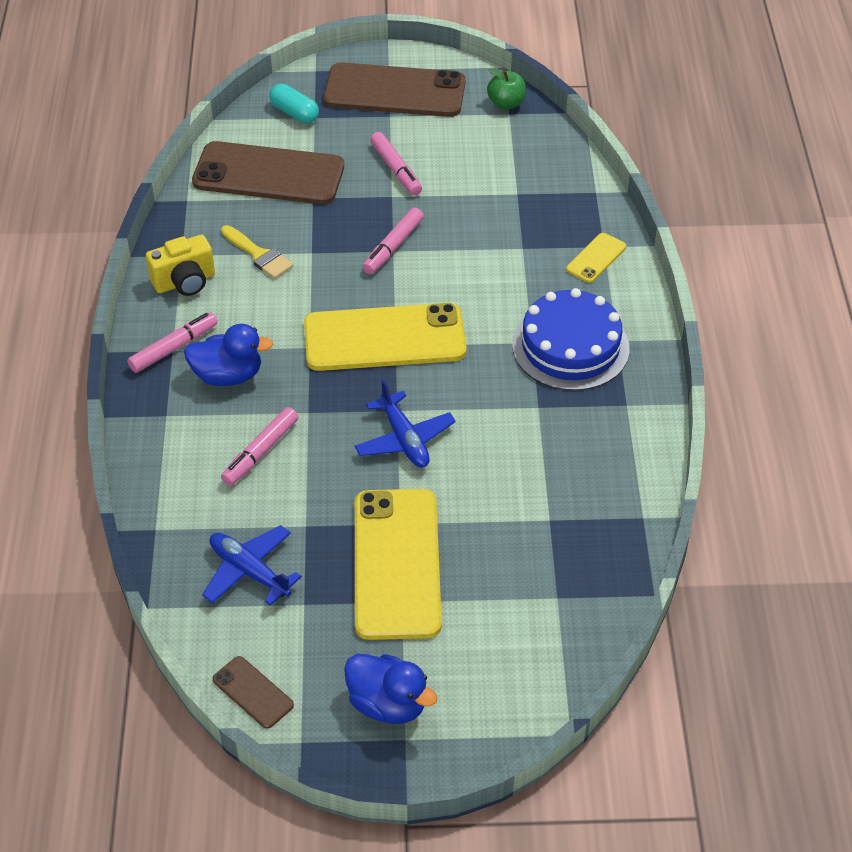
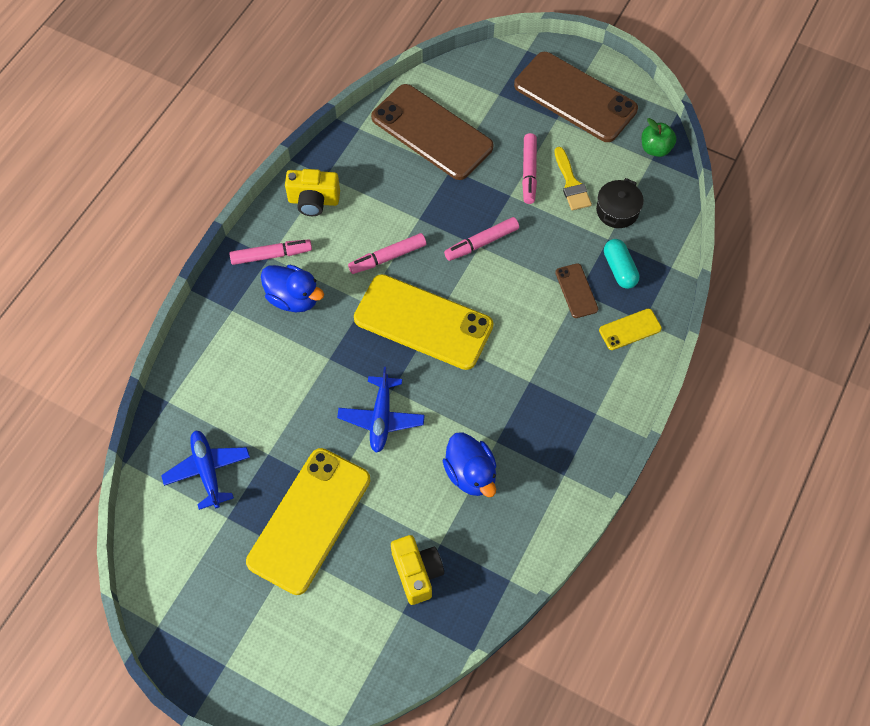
camera: 30 degrees right, 15 degrees up
brown phone [213,656,294,729] -> brown phone moved to [555,263,598,318]
yellow brush [221,225,293,279] -> yellow brush moved to [554,147,592,210]
pink marker [221,407,298,486] -> pink marker moved to [348,233,426,274]
turquoise capsule [269,84,319,123] -> turquoise capsule moved to [604,239,640,289]
blue duck [344,654,437,724] -> blue duck moved to [443,432,496,497]
blue cake [512,288,630,391] -> none
none -> yellow camera [391,535,444,605]
none -> black pot [596,178,644,228]

